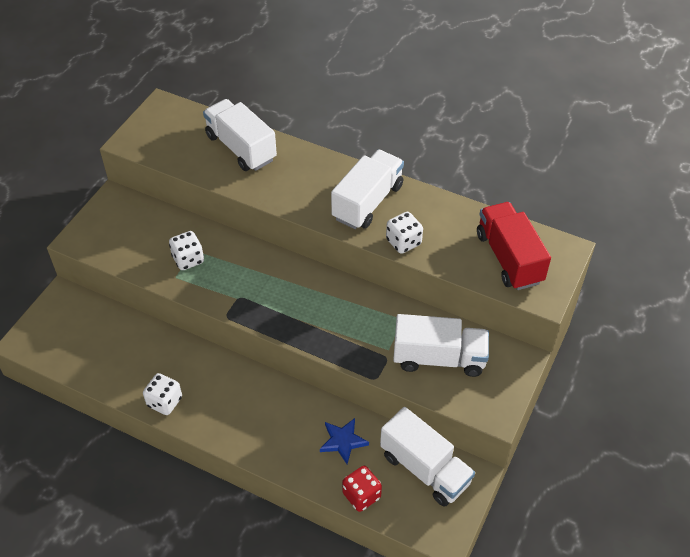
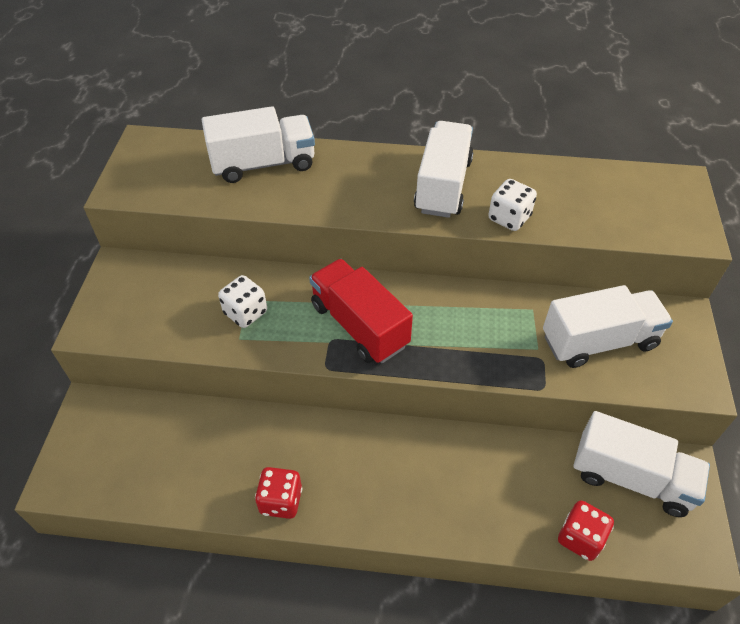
camera: 20 degrees left, 0 degrees up
white dice [143,373,182,415] -> red dice [255,467,302,519]
white truck [203,99,277,171] -> white truck turned 135 degrees clockwise [202,106,315,183]
blue star [320,418,369,464] -> none
red truck [477,202,551,290] -> red truck moved to [309,259,413,363]

